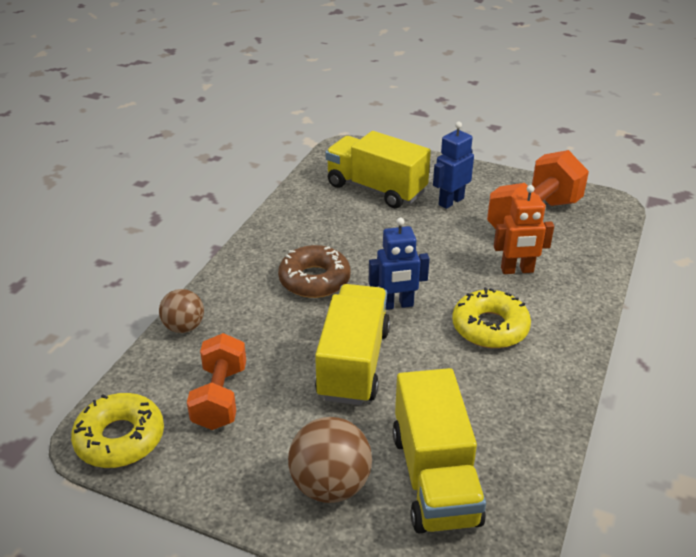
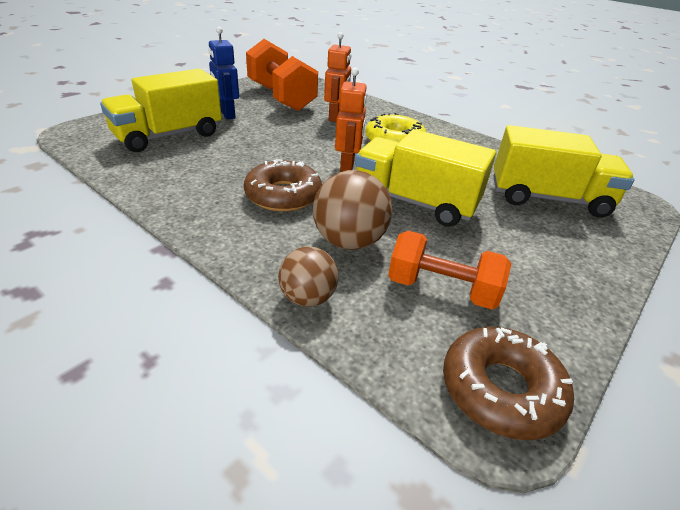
camera: 75 degrees left, 0 degrees up
yellow donut [71,393,164,468] -> brown donut [443,327,574,441]
brown ball [288,417,372,503] -> brown ball moved to [313,170,392,250]
blue robot [369,218,430,310] -> orange robot [335,67,367,172]

